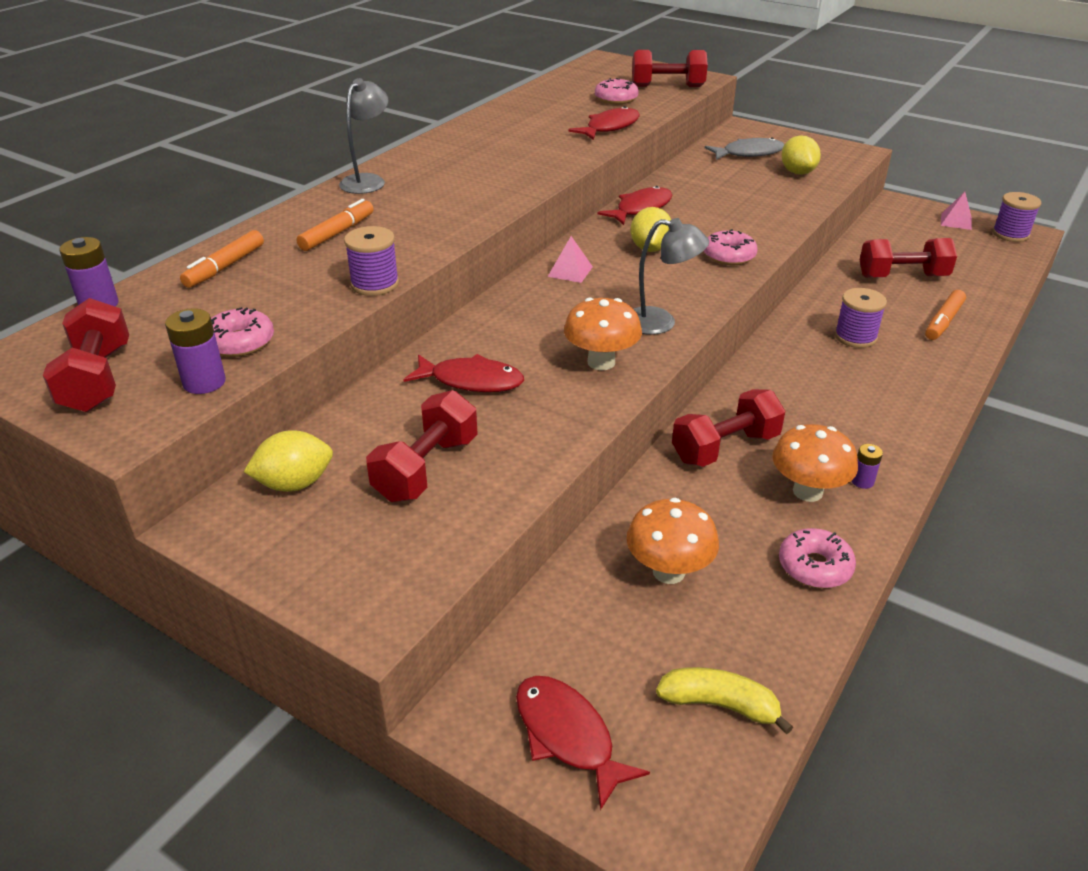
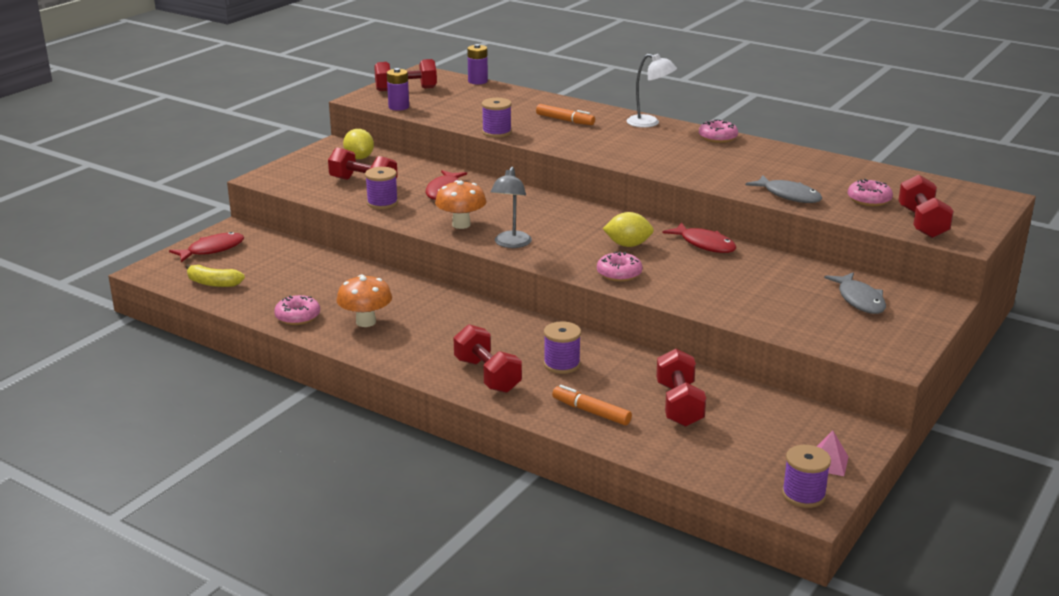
camera: 90 degrees right, 10 degrees down
orange marker [180,230,264,288] -> none
pink donut [211,307,274,357] -> pink donut moved to [699,119,738,143]
grey lamp [339,78,389,194] -> white lamp [627,54,677,128]
pink pyramid [548,236,593,283] -> none
red fish [568,106,640,140] -> grey fish [746,175,822,203]
orange mushroom [626,498,719,584] -> none
yellow banana [656,667,793,735] -> yellow banana turned 90 degrees clockwise [186,264,245,287]
red dumbbell [672,389,785,467] -> red dumbbell moved to [454,324,522,393]
yellow lemon [781,135,821,175] -> none
purple battery [852,444,883,489] -> none
none -> purple spool [365,167,398,209]

